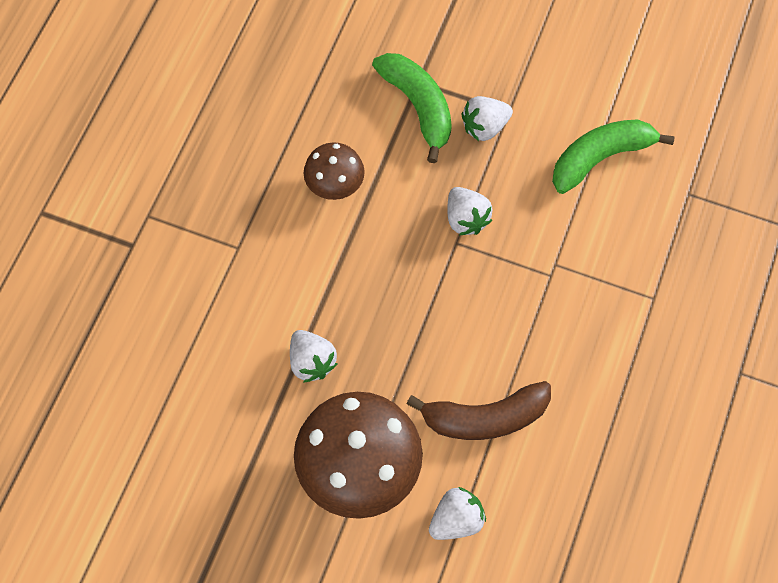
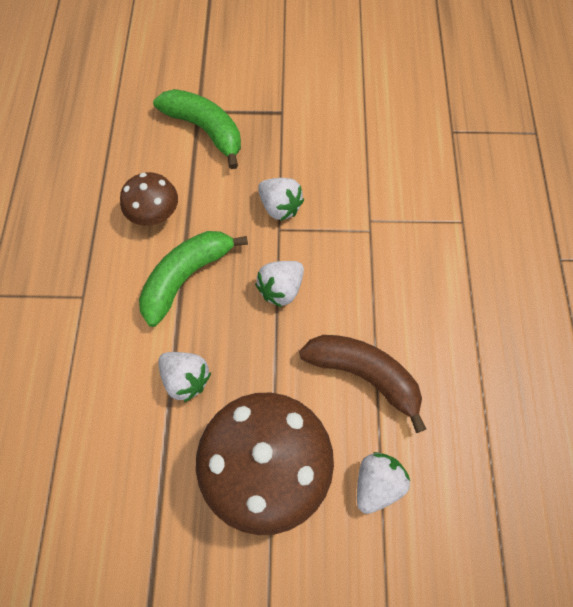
camera: 20 degrees left, 0 degrees up
brown banana [407,381,551,440] -> brown banana turned 120 degrees counterclockwise [299,335,426,433]
white strawberry [461,96,513,141] -> white strawberry moved to [255,261,304,307]
green banana [552,119,675,194] -> green banana moved to [139,231,248,327]

